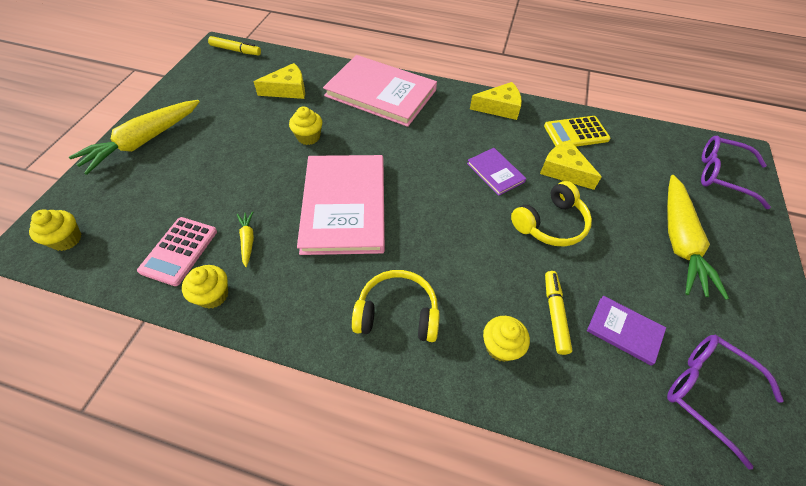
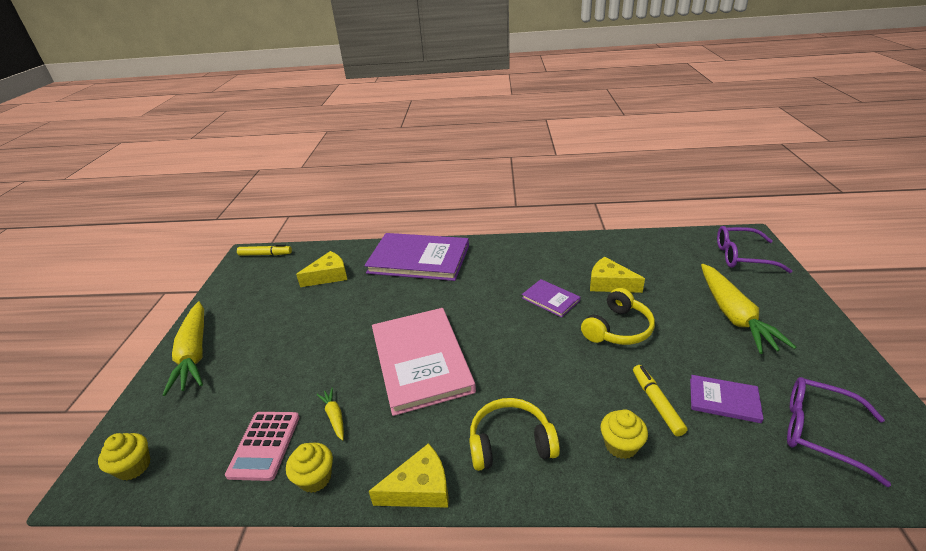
camera: 10 degrees left, 20 degrees down
yellow carrot [69,100,200,175] -> yellow carrot turned 45 degrees counterclockwise [162,302,204,396]
yellow cupcake [289,106,322,145] -> none
pink book [323,55,437,127] -> purple book [364,233,469,281]
yellow cheese [470,82,522,120] -> yellow cheese moved to [369,443,448,508]
yellow calculator [544,116,610,147] -> none

